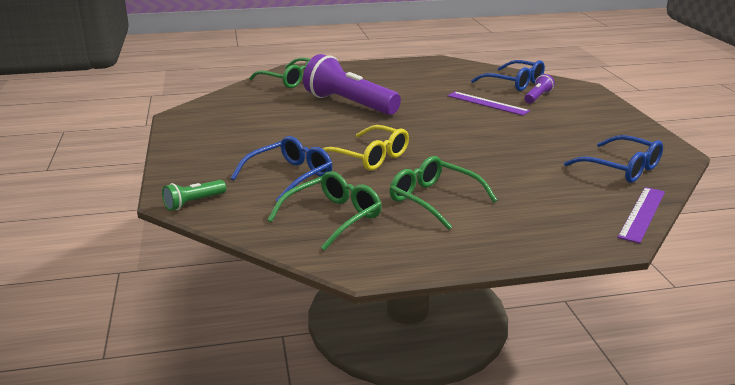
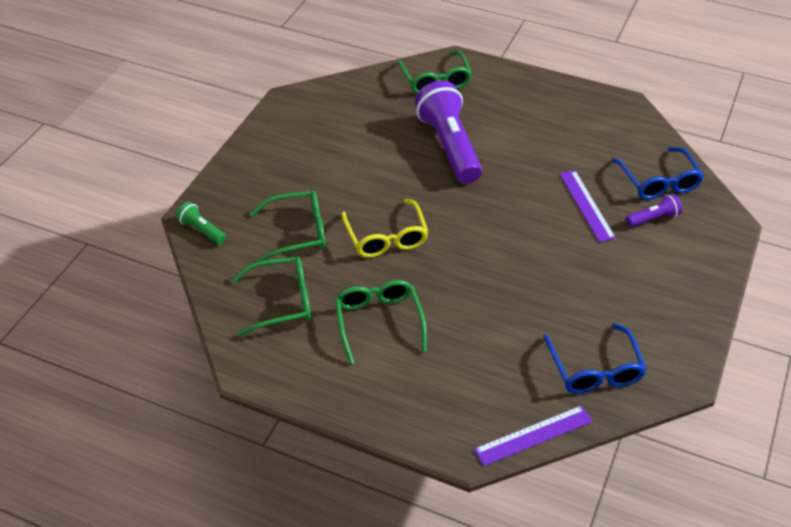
camera: 35 degrees right, 20 degrees up
green flashlight [162,180,226,211] -> green flashlight turned 45 degrees clockwise [176,202,226,245]
blue glasses [231,136,332,201] -> green glasses [250,191,326,262]

